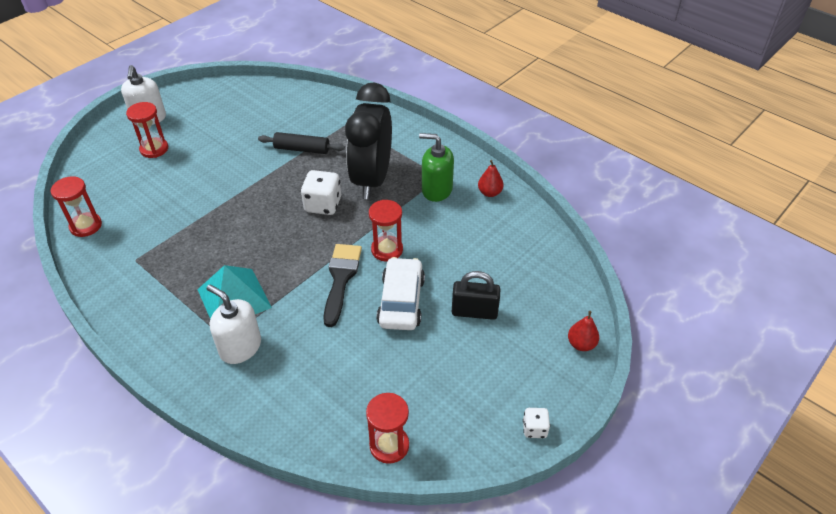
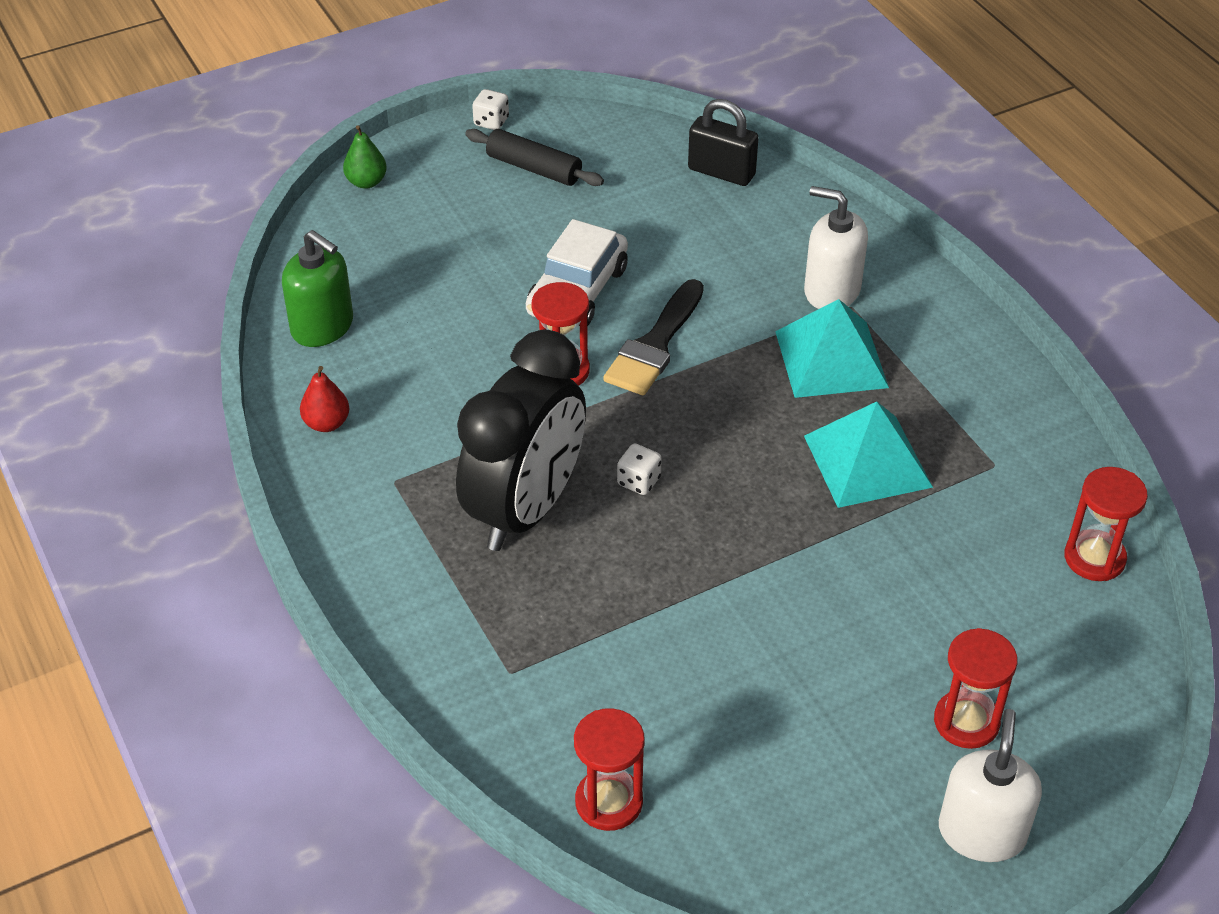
camera: 160 degrees left, 0 degrees up
white soap dispenser [206,284,261,364] -> white soap dispenser turned 150 degrees clockwise [804,186,868,309]
black rolling pin [258,132,345,154] -> black rolling pin moved to [465,129,604,186]
white dice [301,170,341,215] -> white dice [617,444,662,495], size x0.55
red hourglass [366,393,409,464] -> red hourglass moved to [574,708,645,831]
green soap dispenser [419,133,454,202] -> green soap dispenser moved to [282,230,353,347]
black padlock [452,271,501,320] -> black padlock moved to [688,99,759,186]
red pear [568,311,599,351] -> green pear [343,125,387,189]
none -> turquoise pyramid [804,402,933,508]

